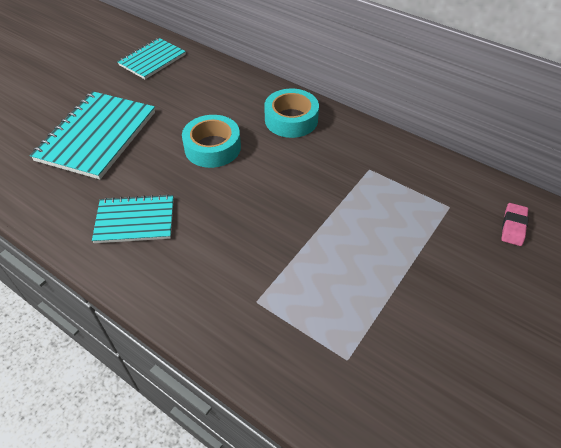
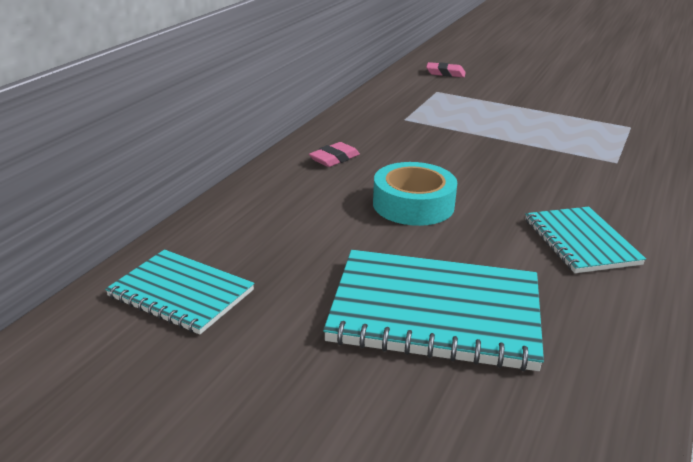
camera: 100 degrees left, 20 degrees down
turquoise tape [264,89,319,138] -> pink eraser [309,142,360,167]

